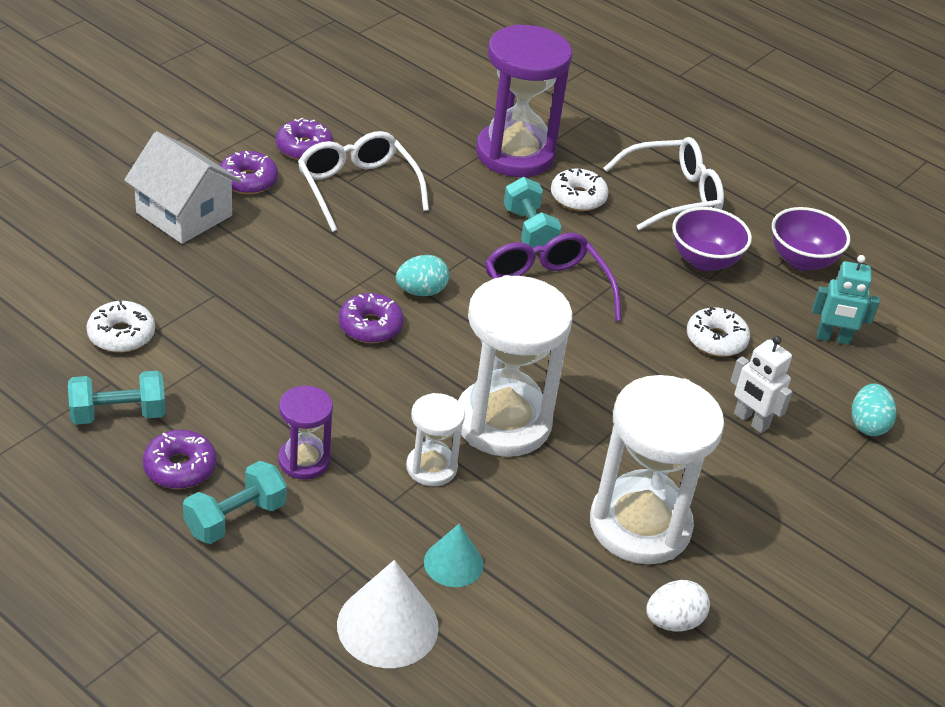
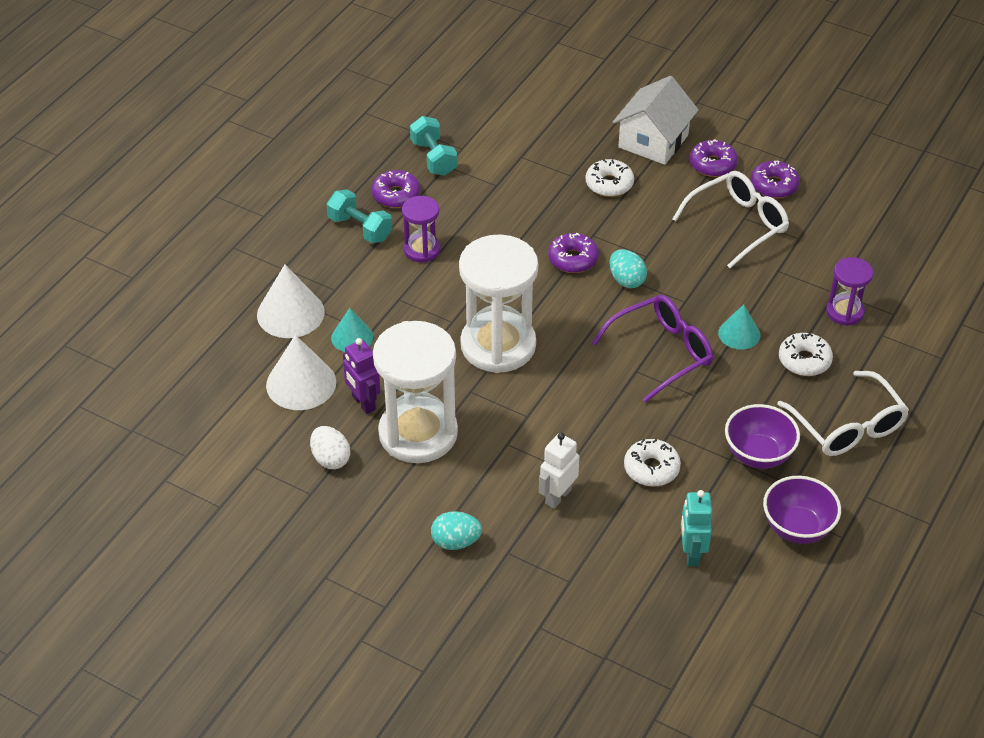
camera: 85 degrees right, 5 degrees up
white donut [86,300,155,353] -> white donut moved to [586,159,634,197]
white hourglass [406,393,465,486] -> none
purple hourglass [476,24,572,177] -> purple hourglass [826,257,873,326], size x0.51
turquoise dumbbell [504,177,562,248] -> turquoise cone [718,304,760,350]
turquoise egg [852,383,896,436] -> turquoise egg moved to [431,511,482,550]
none -> white cone [266,335,336,410]
none -> purple robot [343,338,381,414]

